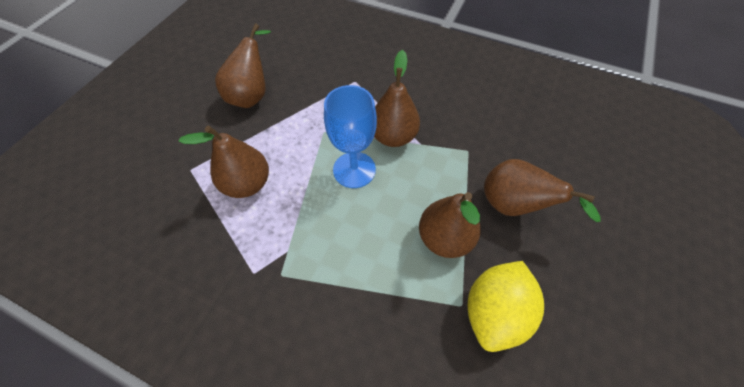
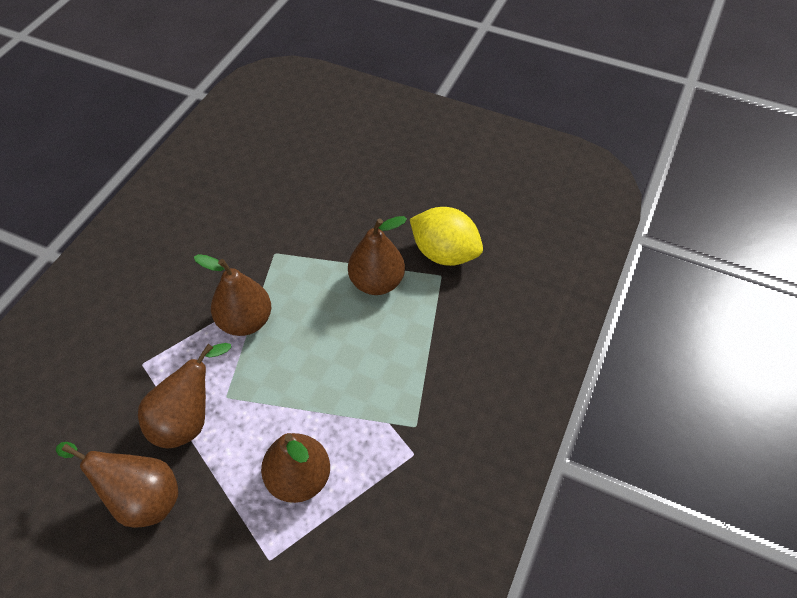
camera: 90 degrees left, 5 degrees down
blue goblet [324,85,377,188] -> none
brown pear [484,159,601,222] -> brown pear moved to [138,343,231,448]

